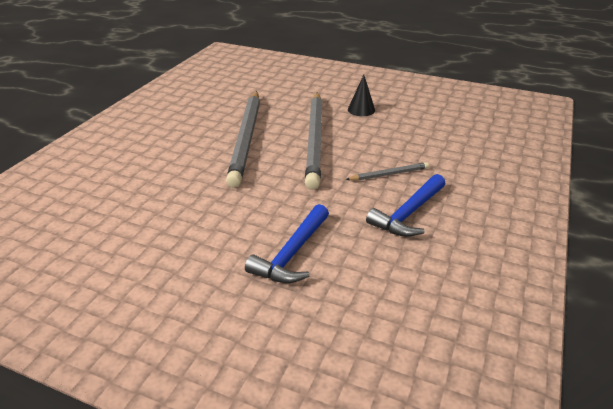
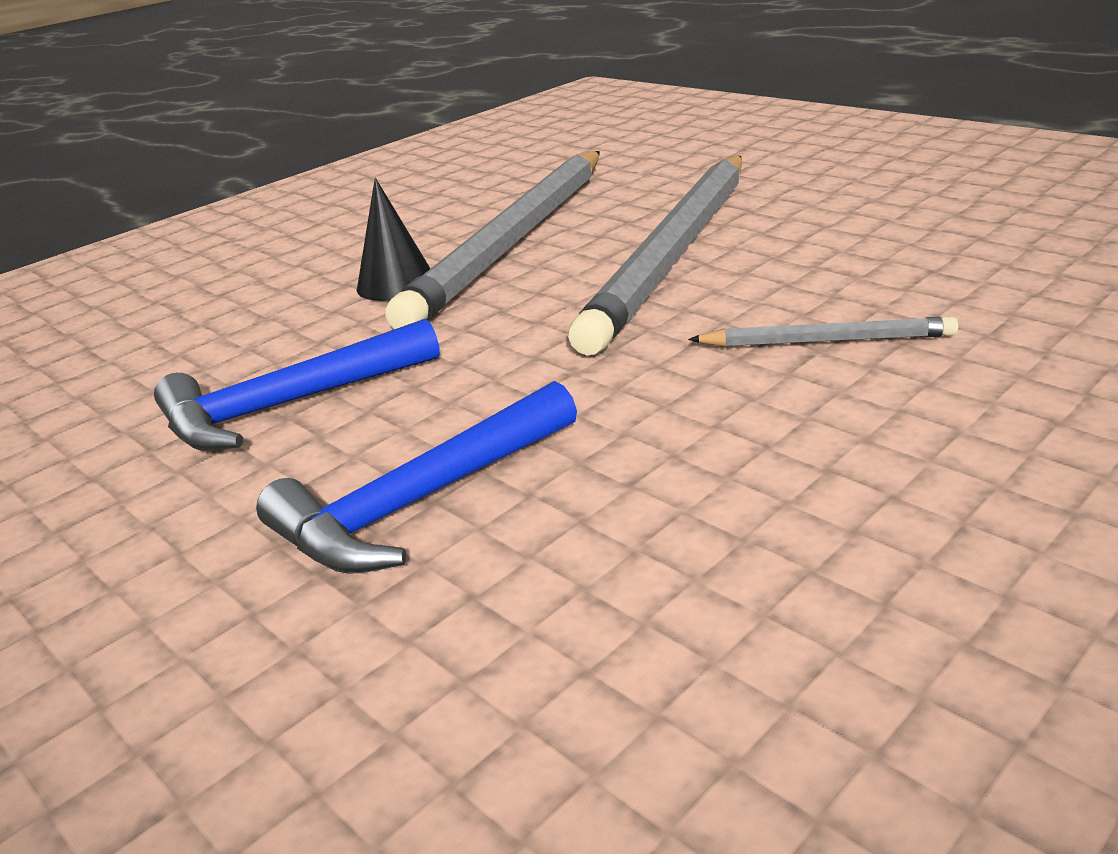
camera: 25 degrees right, 5 degrees down
black cone [348,75,375,116] -> black cone moved to [357,178,430,301]
blue hammer [366,174,446,237] -> blue hammer moved to [154,318,440,451]

